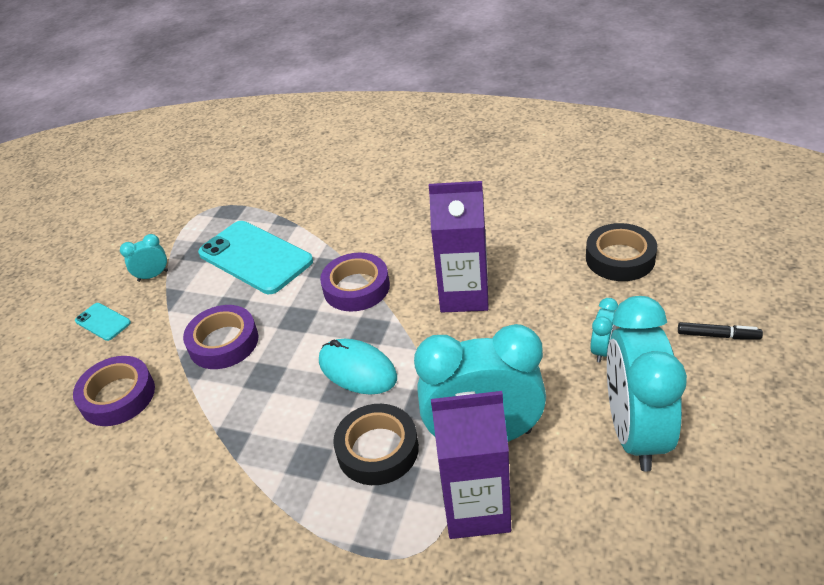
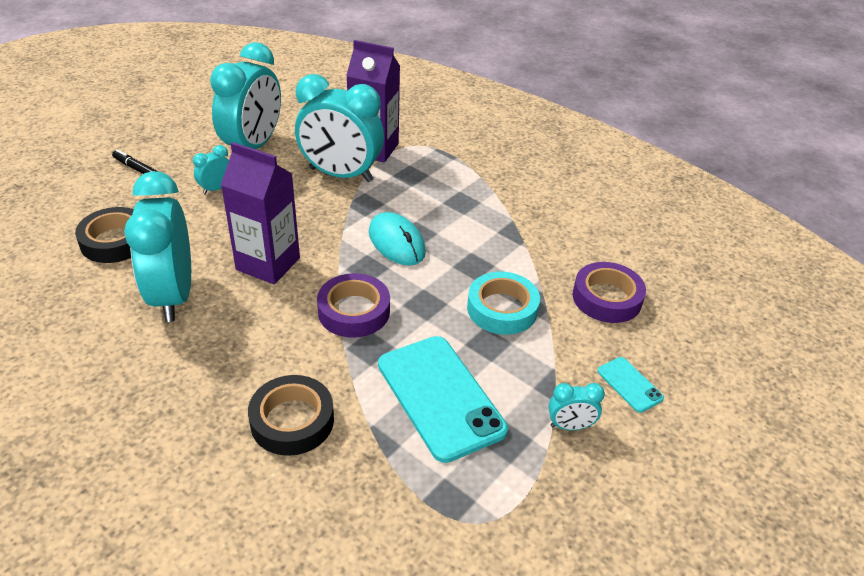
camera: 165 degrees left, 0 degrees up
purple tape [183,305,258,369] -> turquoise tape [467,272,540,335]
black tape [333,404,419,485] -> black tape moved to [248,375,334,456]
none -> turquoise clock [124,171,191,322]

